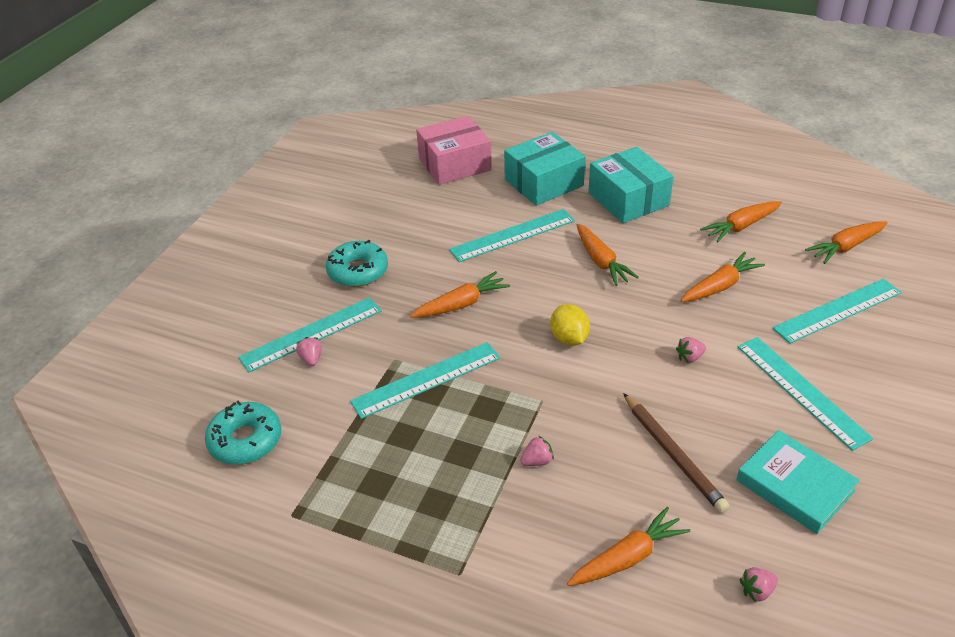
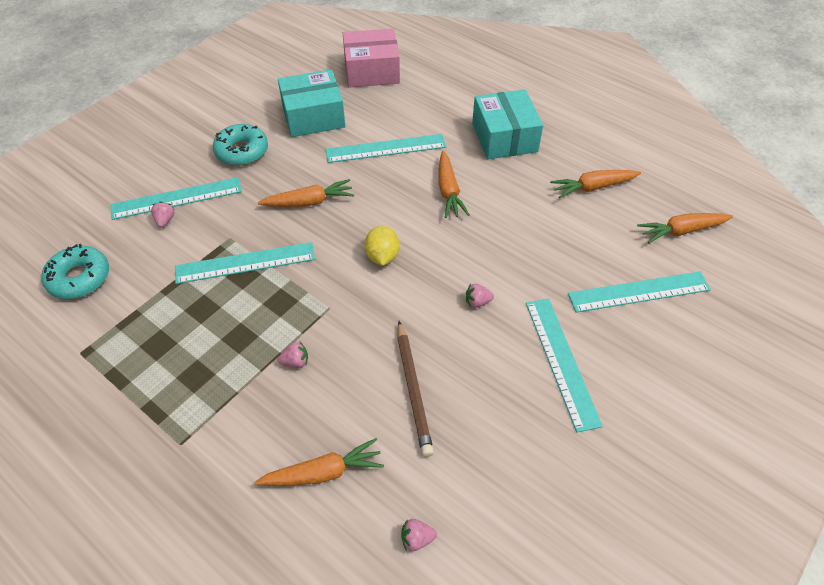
camera: 15 degrees right, 10 degrees up
turquoise box [504,132,586,206] -> turquoise box moved to [278,70,345,137]
orange carrot [680,252,765,302] -> none
turquoise book [736,430,860,534] -> none

